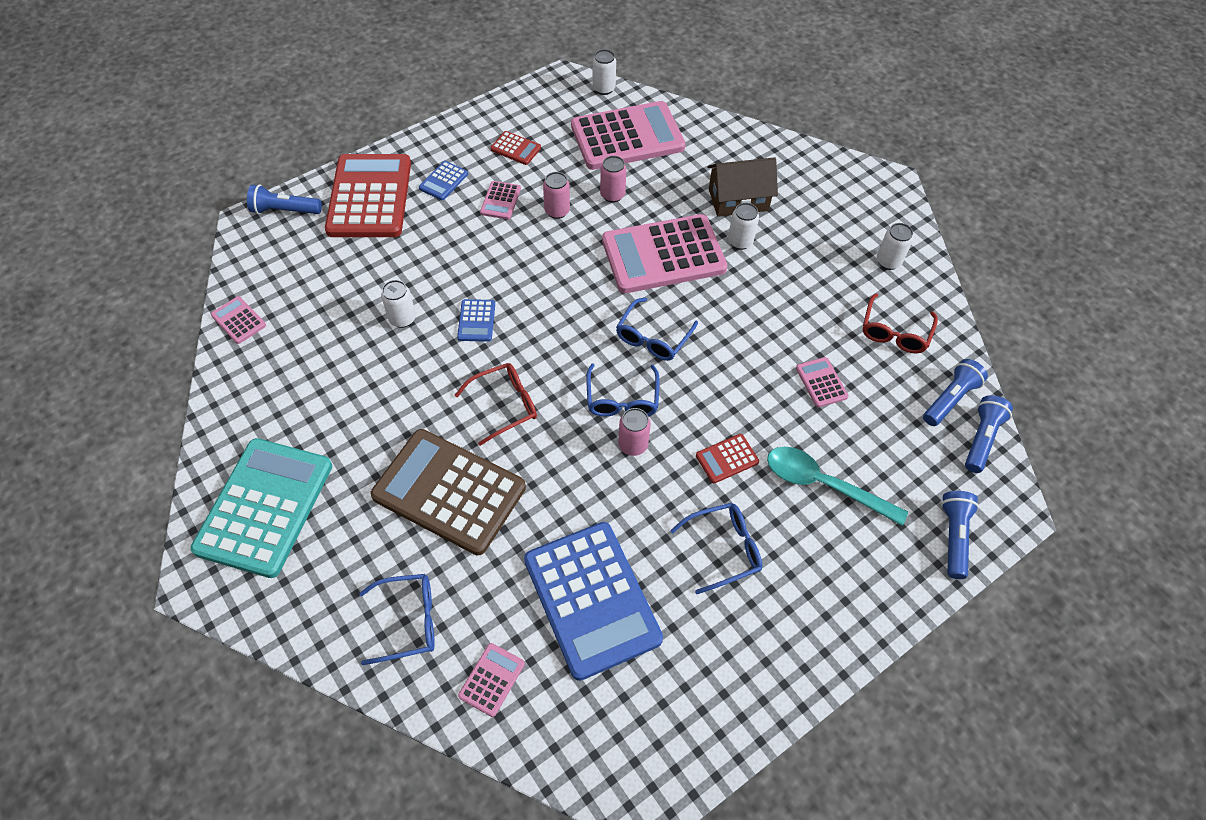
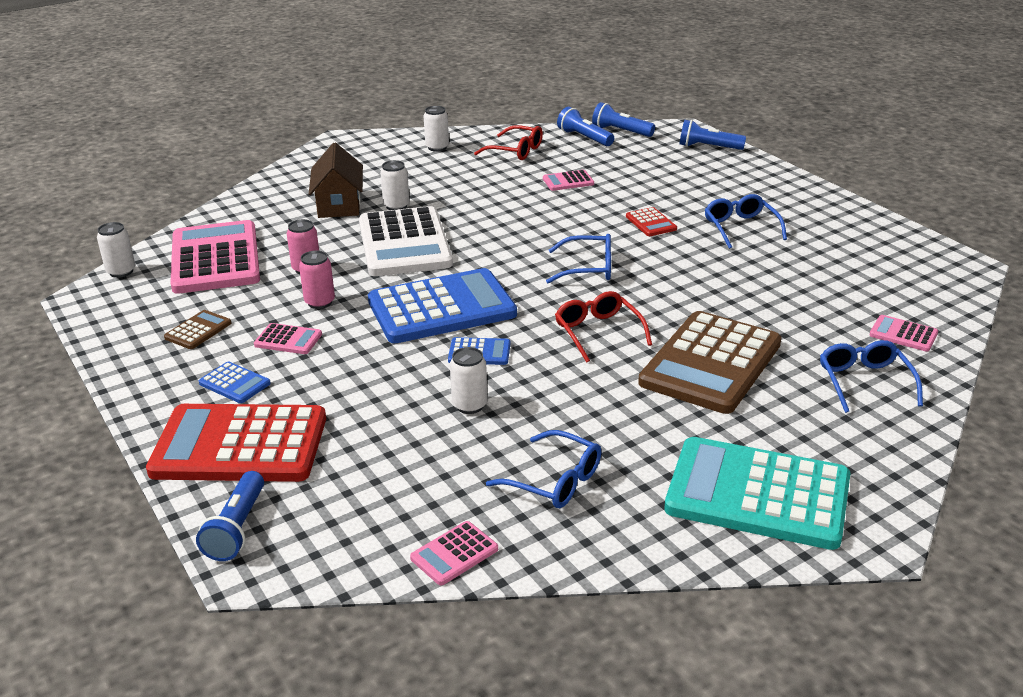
camera: 85 degrees left, 25 degrees down
red calculator [490,131,541,165] -> brown calculator [164,310,231,349]
blue calculator [524,522,663,681] -> blue calculator moved to [368,268,517,343]
pink calculator [602,214,728,293] -> white calculator [359,206,453,276]
blue glasses [616,297,698,361] -> blue glasses moved to [486,430,601,508]
pink can [618,408,651,456] -> none
turquoise spoon [767,447,908,526] -> none

